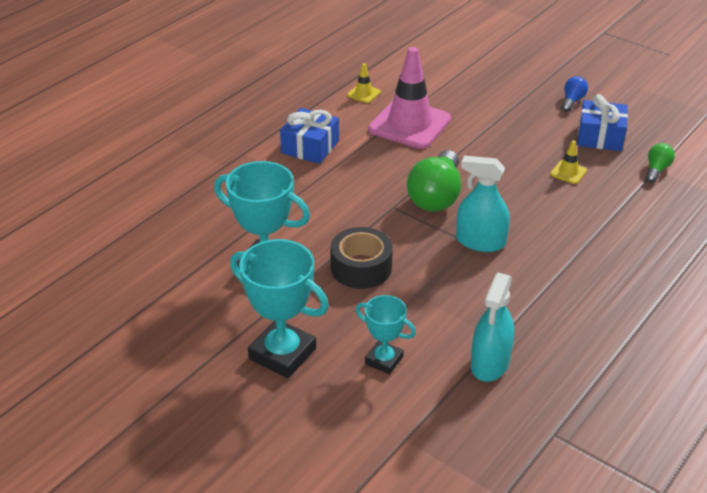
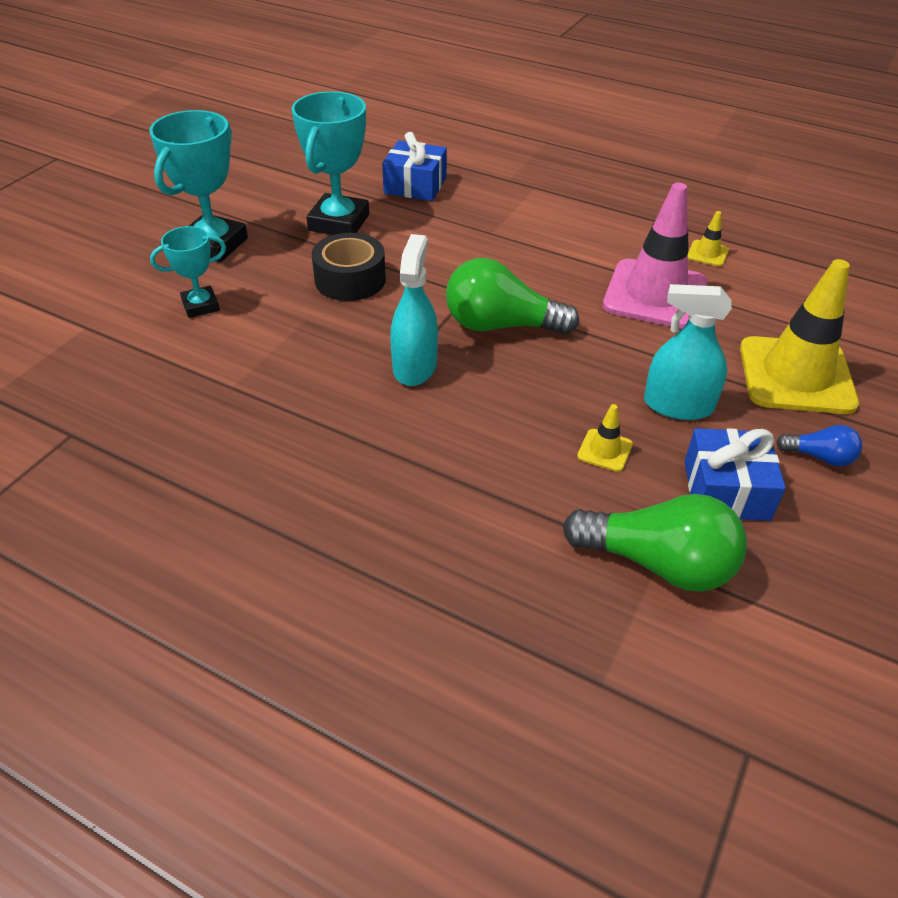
camera: 80 degrees right, 5 degrees up
blue gift [280,108,339,164] -> blue gift moved to [382,132,447,201]
turquoise trophy [356,295,416,374] -> turquoise trophy turned 45 degrees clockwise [150,226,226,318]
turquoise spray bottle [471,273,514,382] -> turquoise spray bottle moved to [644,284,731,420]
green light bulb [646,143,675,183] -> green light bulb [563,494,747,592], size x2.01
none -> yellow traffic cone [740,259,859,414]

